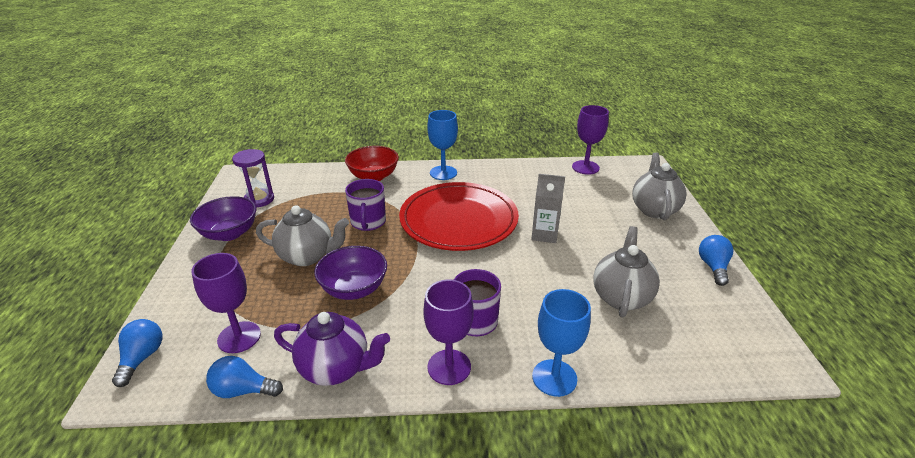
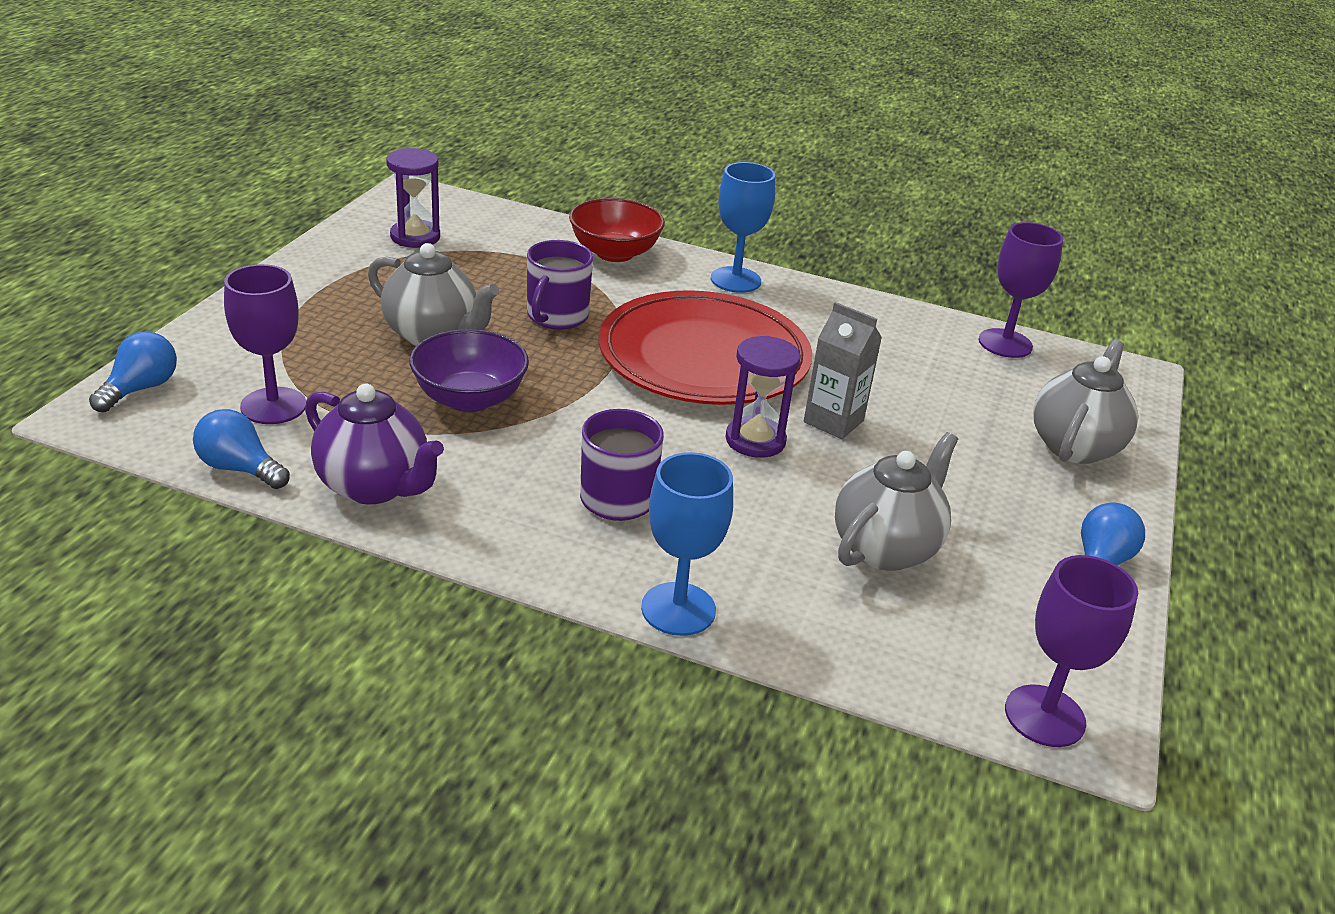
camera: 20 degrees right, 0 degrees up
purple bowl [190,196,256,241] -> none
purple goblet [423,280,473,385] -> purple goblet moved to [1005,555,1138,747]
none -> purple hourglass [726,336,801,458]

